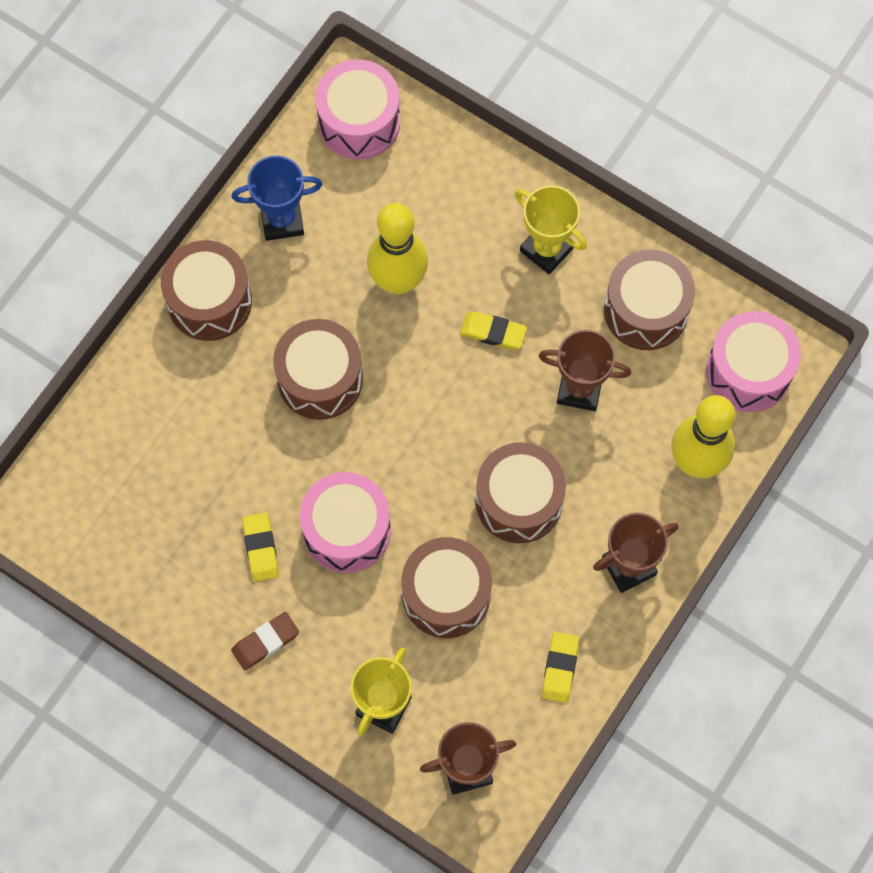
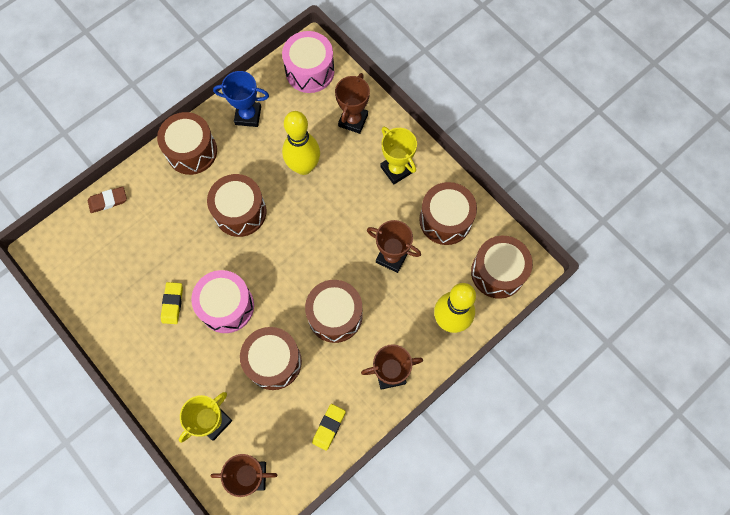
camera: 15 degrees right, 0 degrees up
brown eraser [231,612,299,670] -> brown eraser moved to [88,187,127,213]
yellow eraser [460,311,527,350] -> none
pink drum [706,311,801,412] -> brown drum [471,236,533,299]
none -> brown trophy [335,73,370,134]

